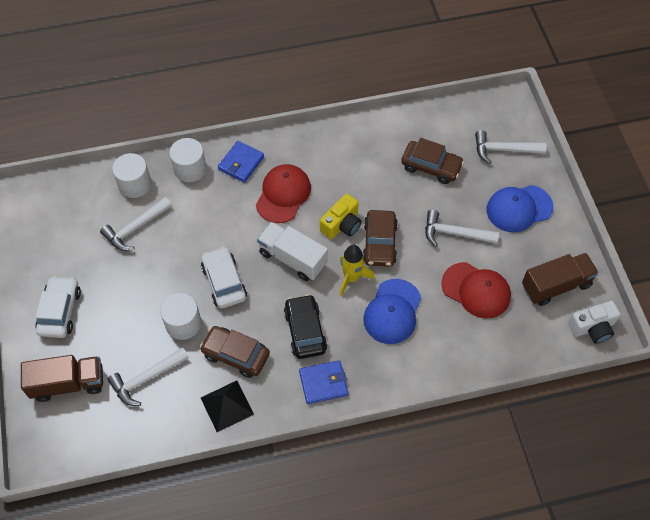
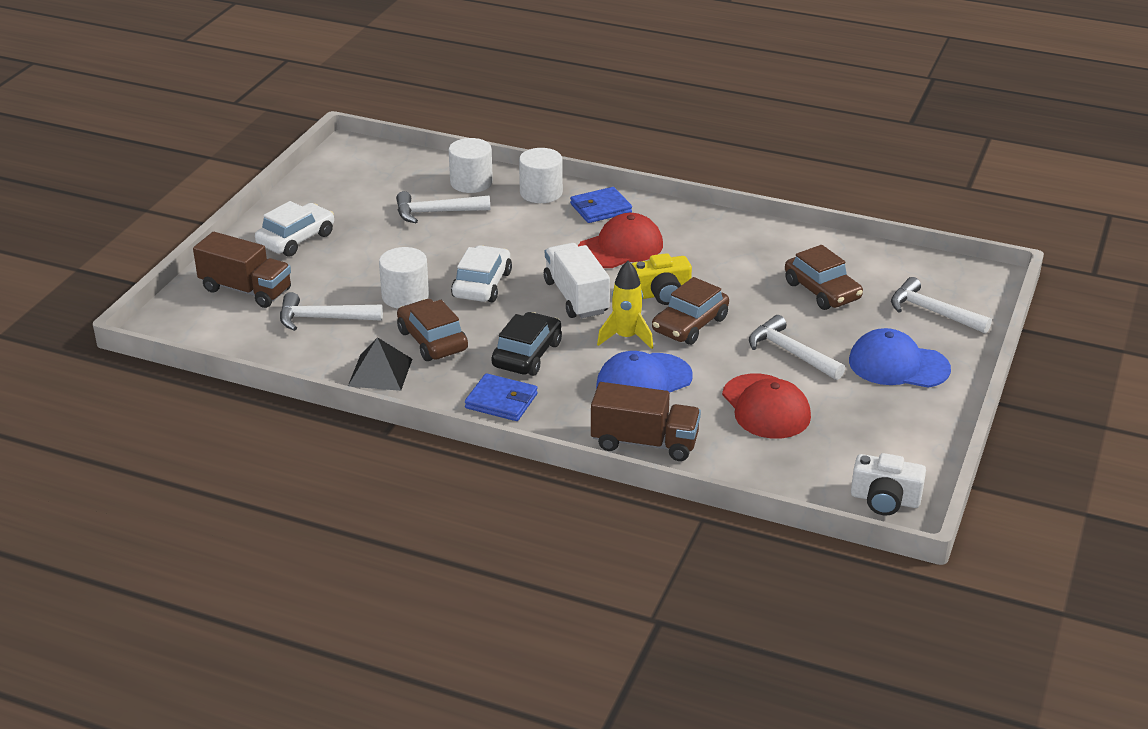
camera: 35 degrees right, 25 degrees down
brown truck [522,253,599,306] -> brown truck moved to [591,382,701,461]

